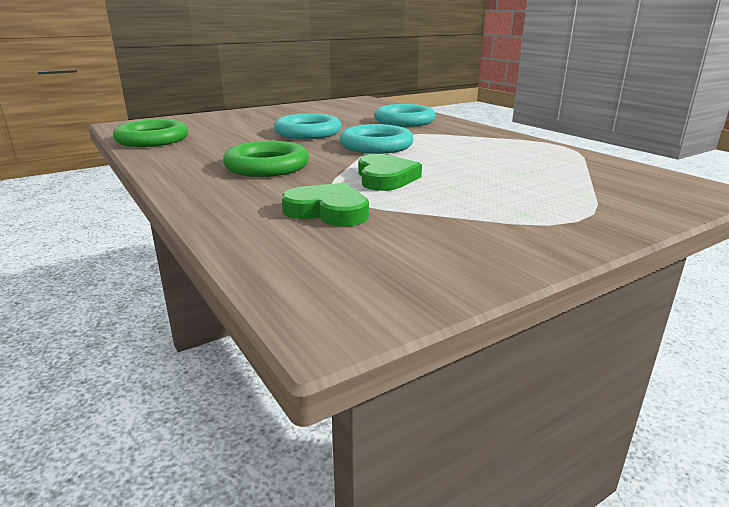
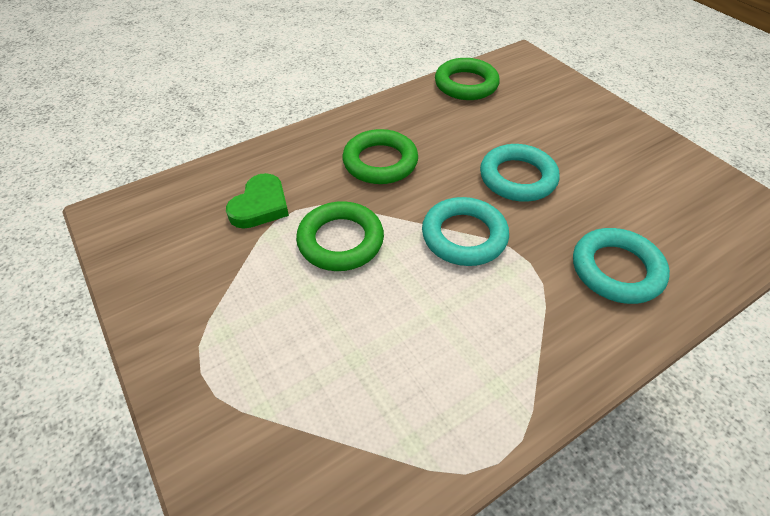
camera: 90 degrees right, 25 degrees up
green heart [359,154,422,191] -> green ring [296,201,384,271]

